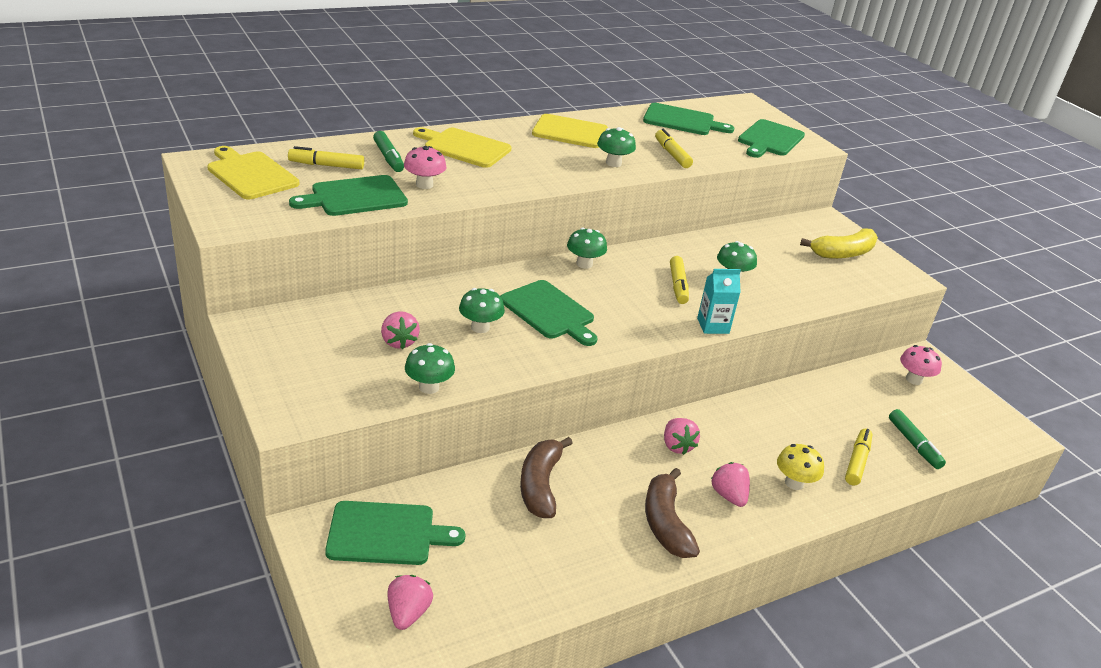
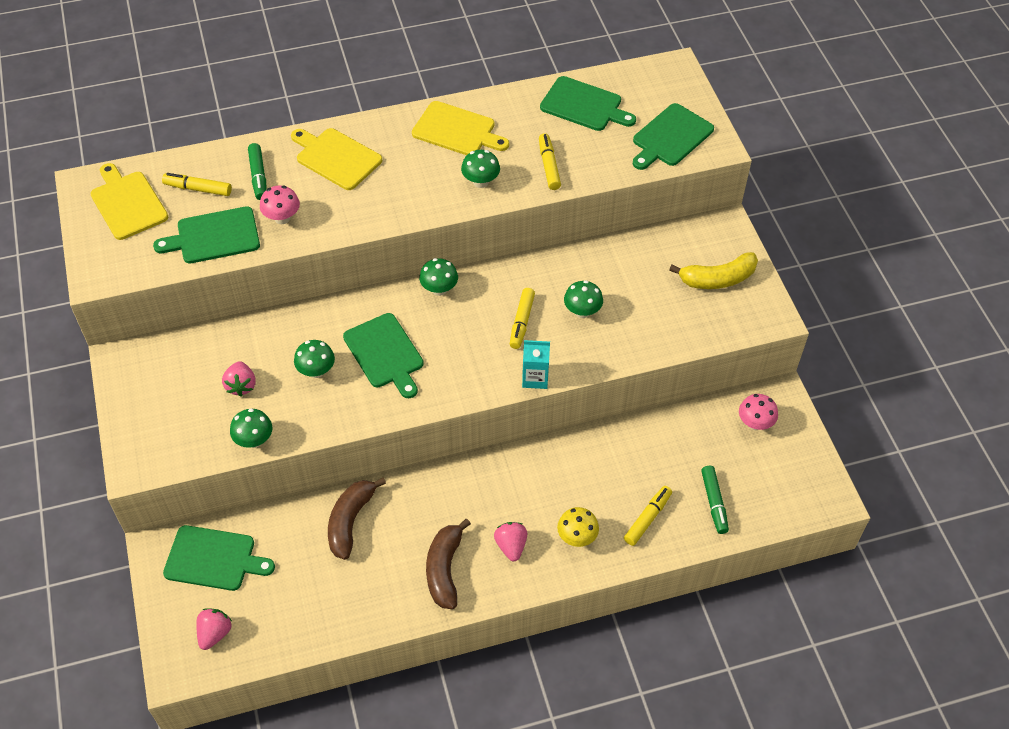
camera: 15 degrees right, 20 degrees up
pink strawberry [664,418,700,455] -> none

